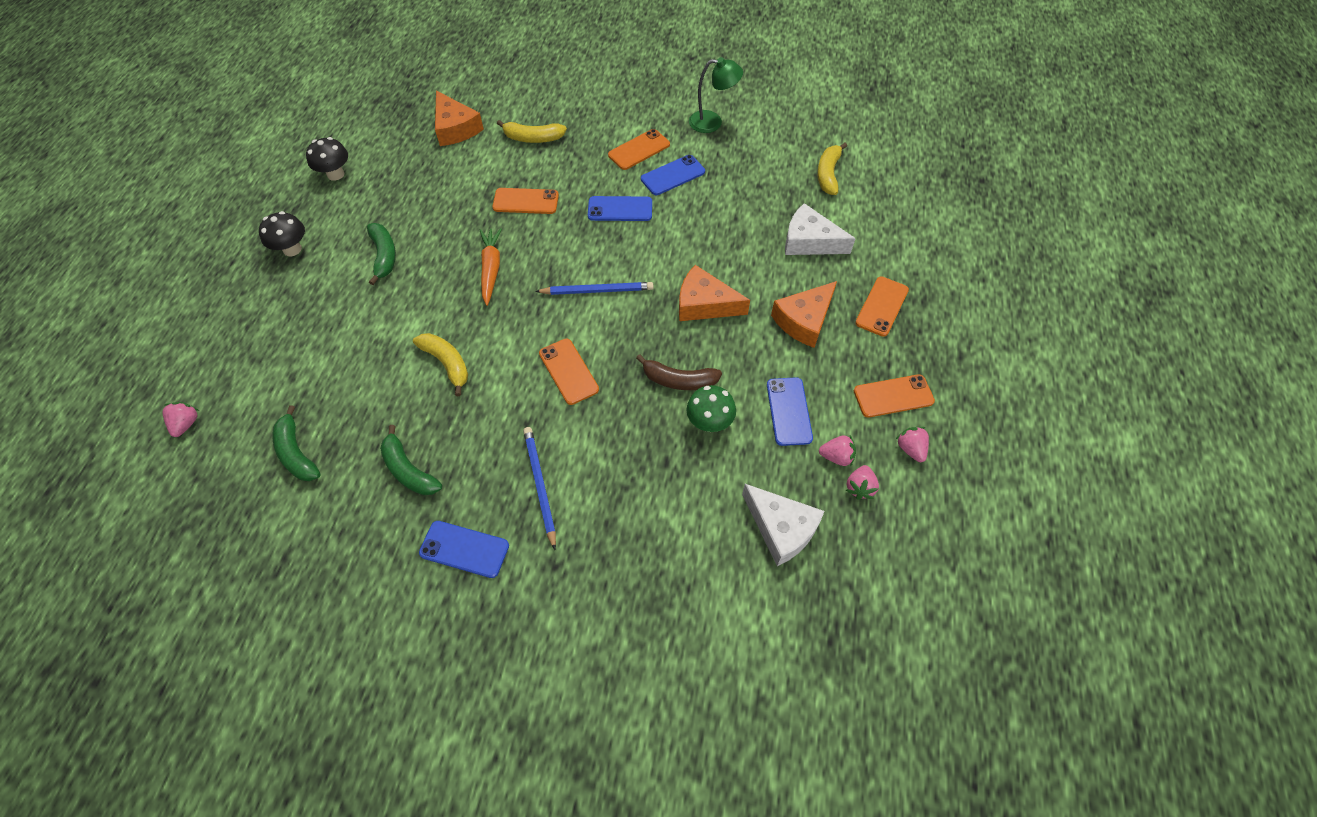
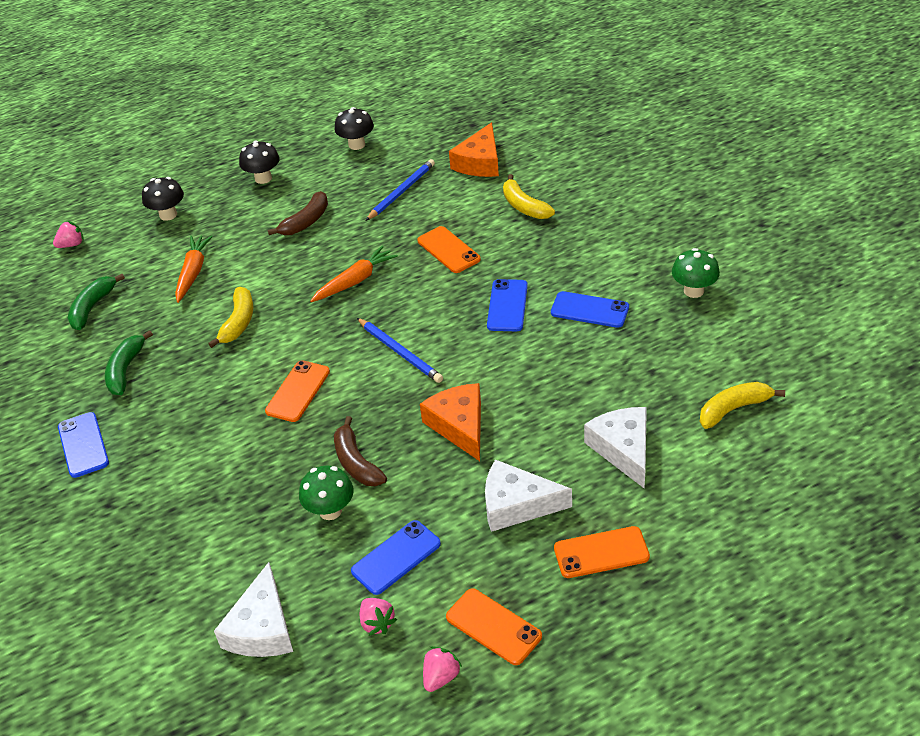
camera: 55 degrees right, 15 degrees down
green banana [367,223,396,285] -> brown banana [268,191,328,235]
blue pencil [523,427,556,550] -> blue pencil moved to [366,159,435,221]
blue phone [588,196,652,221] -> blue phone turned 45 degrees clockwise [487,279,528,331]
orange phone [608,129,670,170] -> none
green lamp [689,57,743,133] -> green mushroom [672,248,720,298]
orange cheese [771,281,837,348] -> white cheese [485,459,572,532]
pink strawberry [846,465,879,500] -> none
none -> black mushroom [142,177,184,221]
none -> orange carrot [175,235,213,303]

